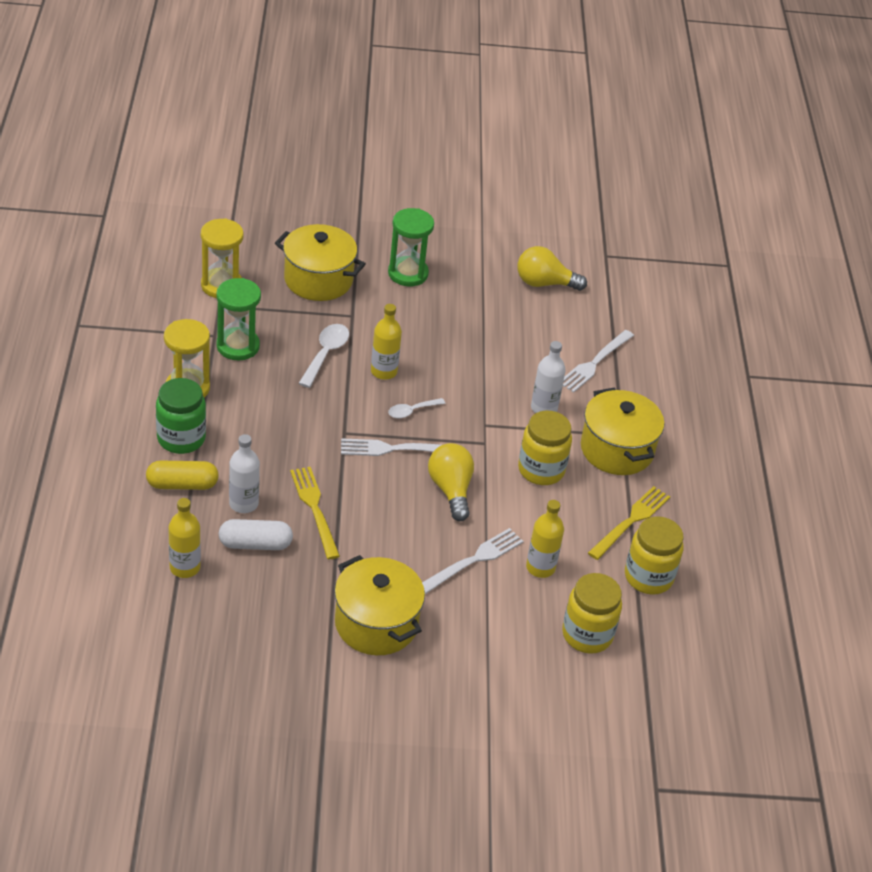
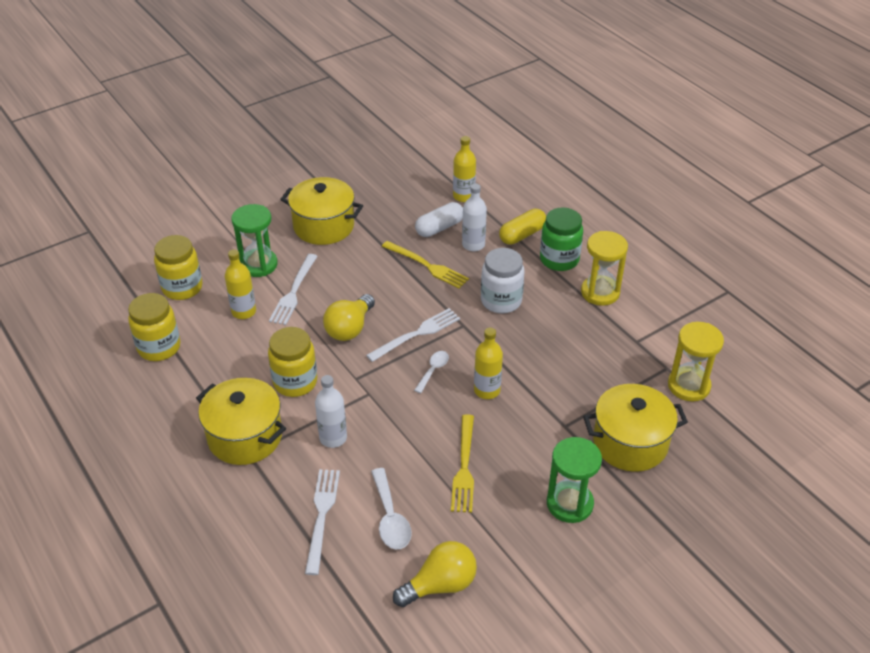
camera: 150 degrees right, 0 degrees up
green hourglass [216,278,261,360] -> green hourglass moved to [231,204,278,277]
white spoon [298,324,349,388] -> white spoon moved to [371,468,412,549]
yellow light bulb [428,443,474,521] -> yellow light bulb turned 75 degrees clockwise [323,294,375,341]
yellow fork [588,486,670,560] -> yellow fork moved to [451,414,474,513]
none -> white jar [481,248,524,313]

